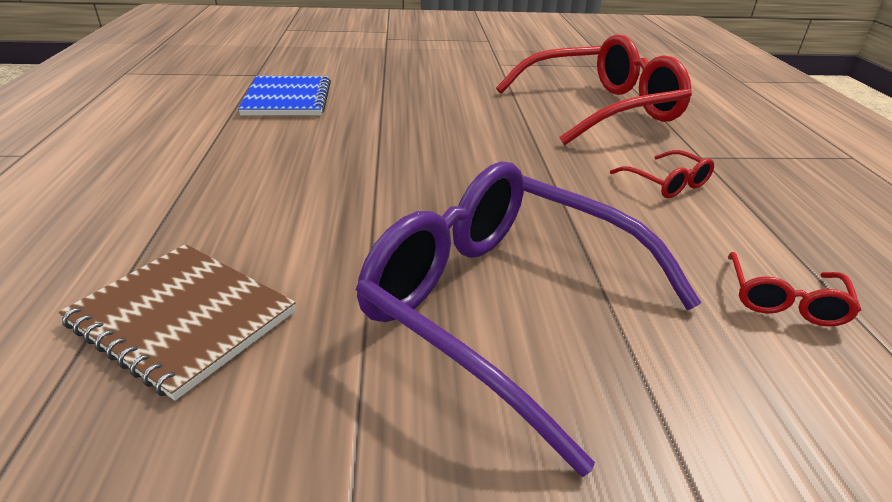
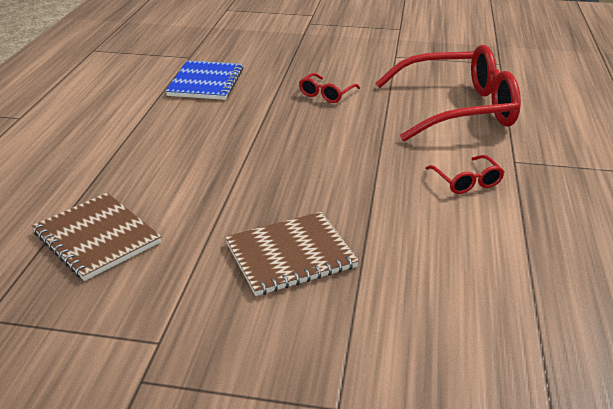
camera: 15 degrees right, 0 degrees up
purple glasses [356,162,701,477] -> brown notebook [225,212,359,296]
red glasses [728,252,861,326] -> red glasses moved to [299,73,360,103]

